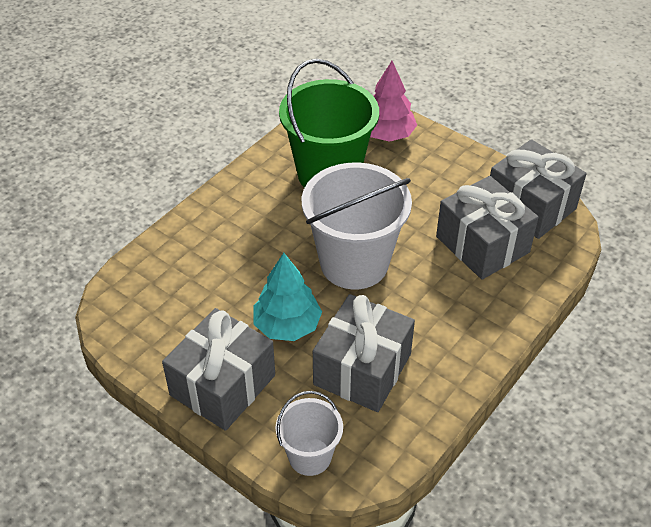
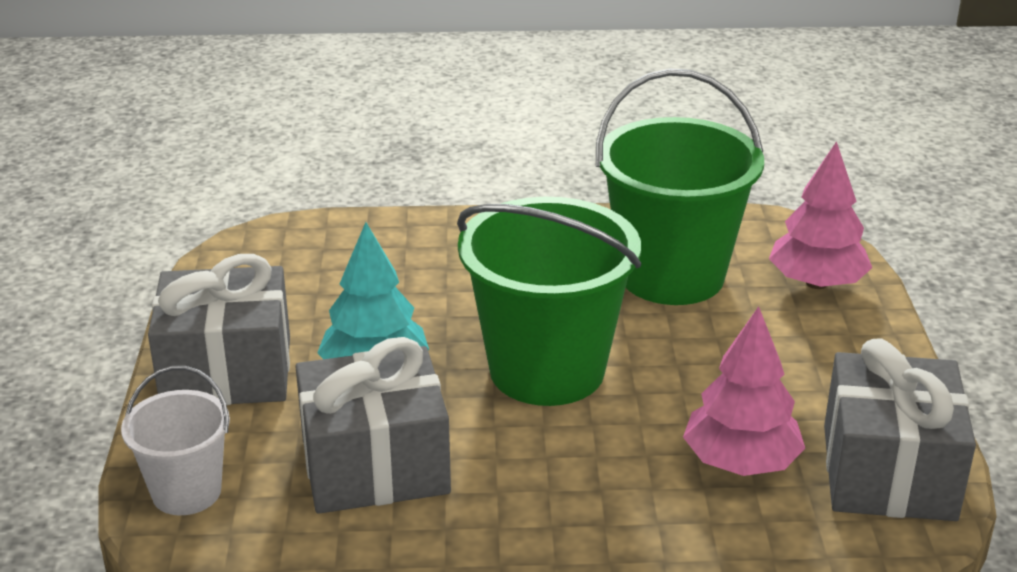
camera: 50 degrees right, 15 degrees down
white bucket [302,163,412,290] -> green bucket [457,197,641,406]
grey gift [436,176,539,279] -> pink tree [683,306,805,476]

